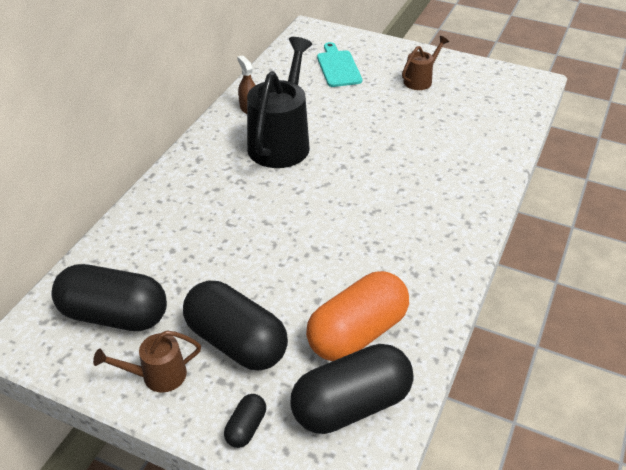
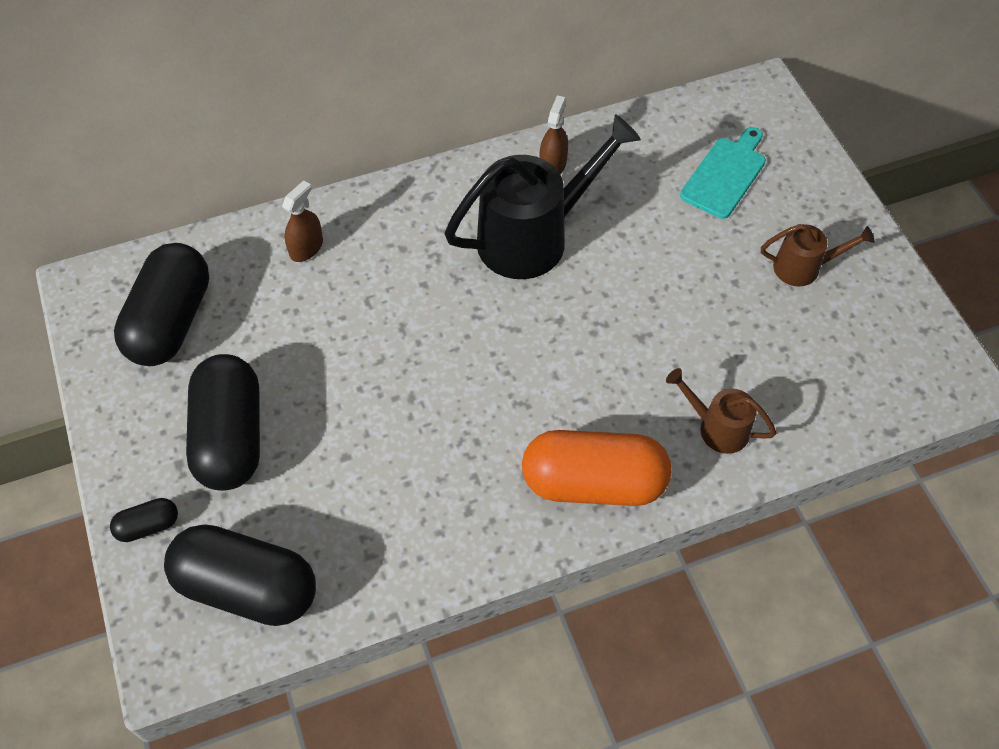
camera: 45 degrees right, 15 degrees up
black capsule [52,264,167,331] -> black capsule turned 45 degrees clockwise [114,243,210,366]
brown watering can [93,330,201,393] -> brown watering can moved to [666,368,776,454]
orange capsule [306,271,409,361] -> orange capsule moved to [522,430,671,506]
none -> brown spray bottle [282,180,323,262]

